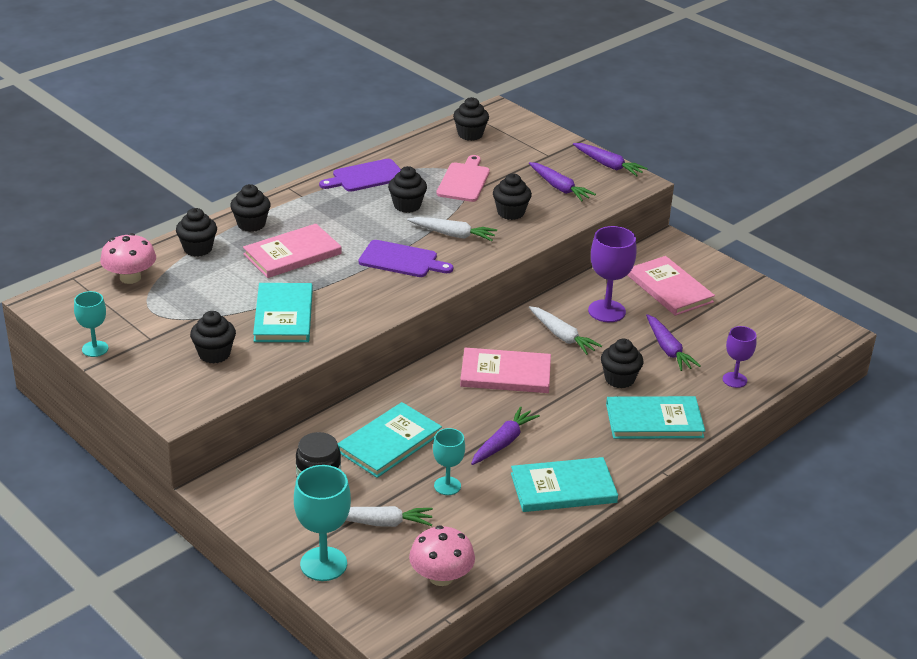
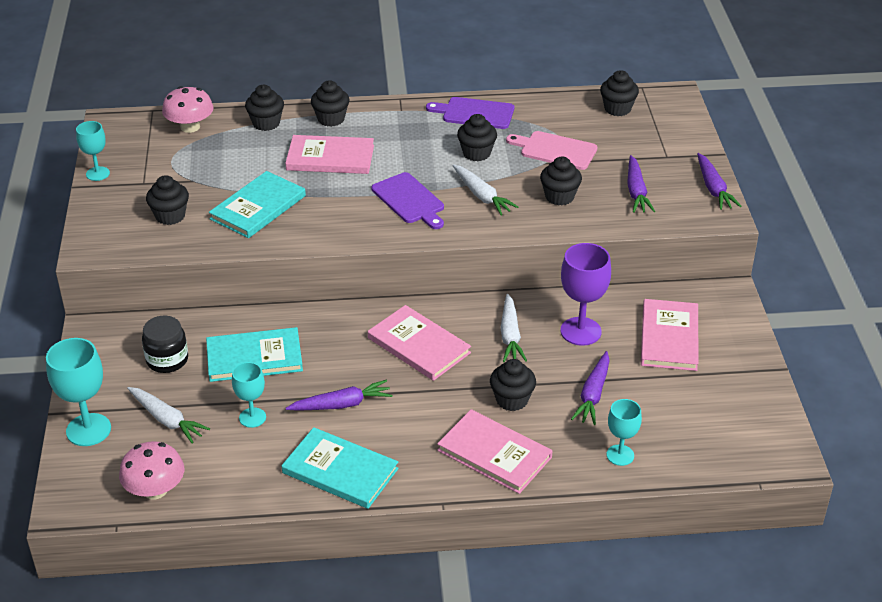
camera: 40 degrees right, 5 degrees up
pink cutting board [436,155,490,202] -> pink cutting board turned 120 degrees counterclockwise [506,131,597,170]
turquoise book [606,396,705,439] -> pink book [437,409,552,494]
purple goblet [723,326,757,388] -> turquoise goblet [607,399,642,466]

